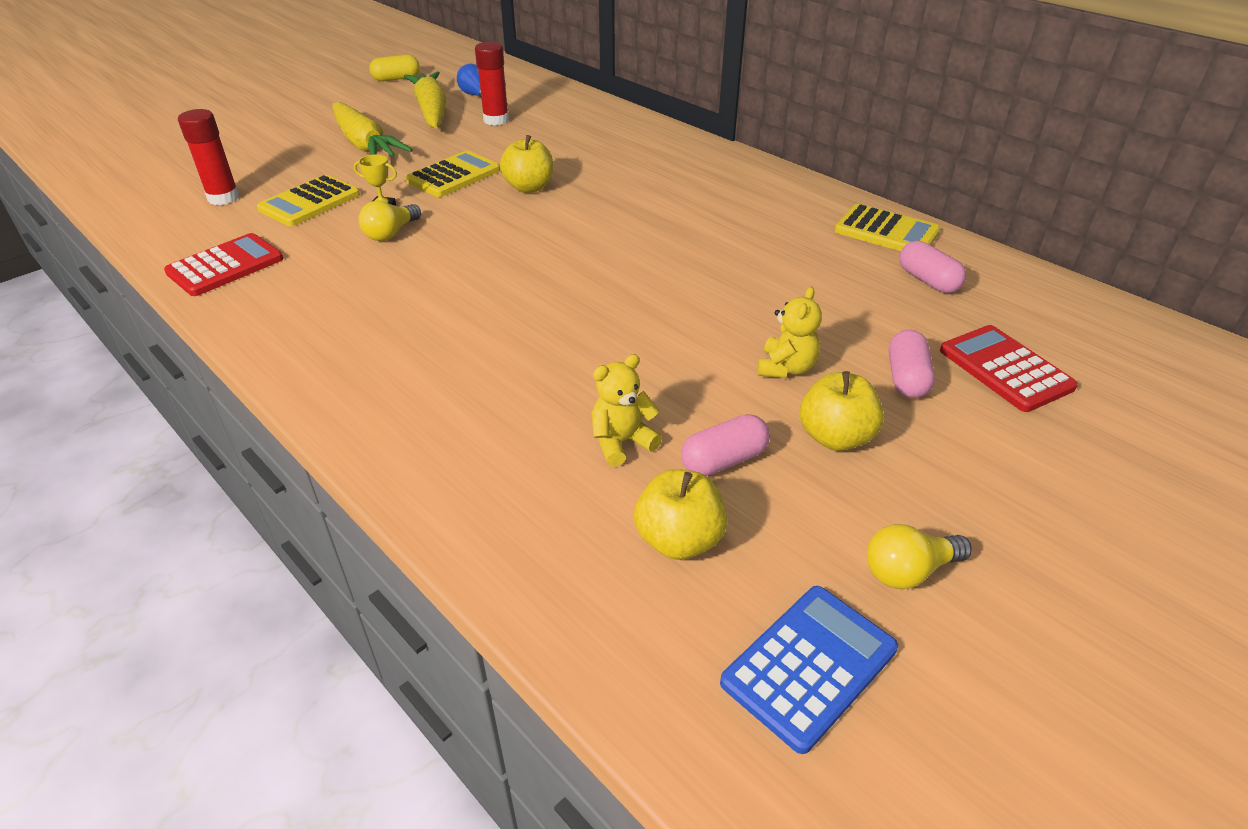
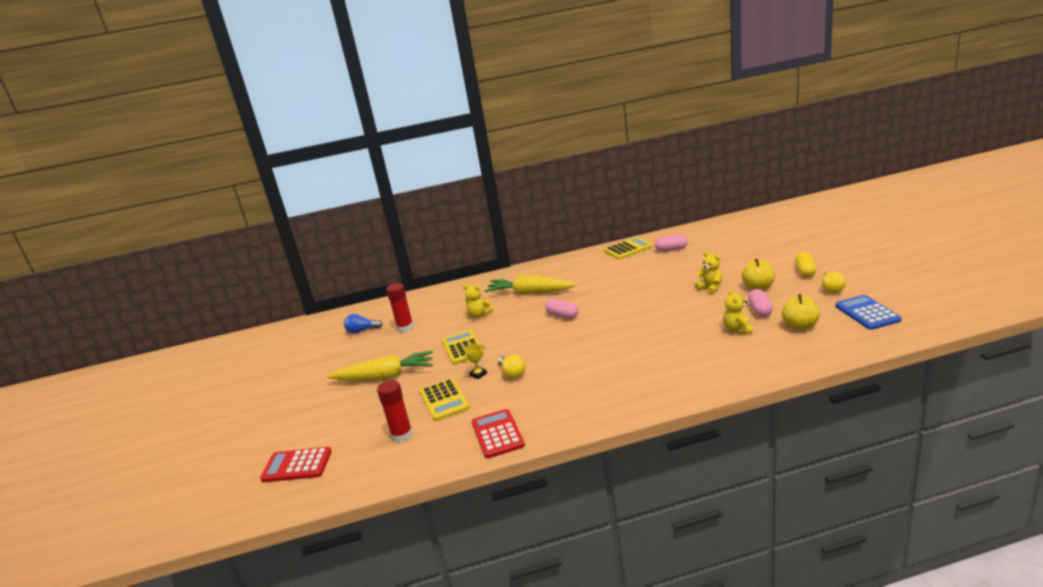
camera: 55 degrees left, 15 degrees down
yellow capsule [369,54,420,81] -> yellow capsule moved to [795,252,817,277]
yellow carrot [404,71,446,128] -> yellow carrot moved to [484,275,576,294]
yellow apple [500,135,553,193] -> none
pink capsule [889,330,935,398] -> pink capsule moved to [545,299,578,319]
red calculator [940,325,1078,412] -> red calculator moved to [260,447,332,482]
none -> yellow teddy bear [463,284,493,318]

